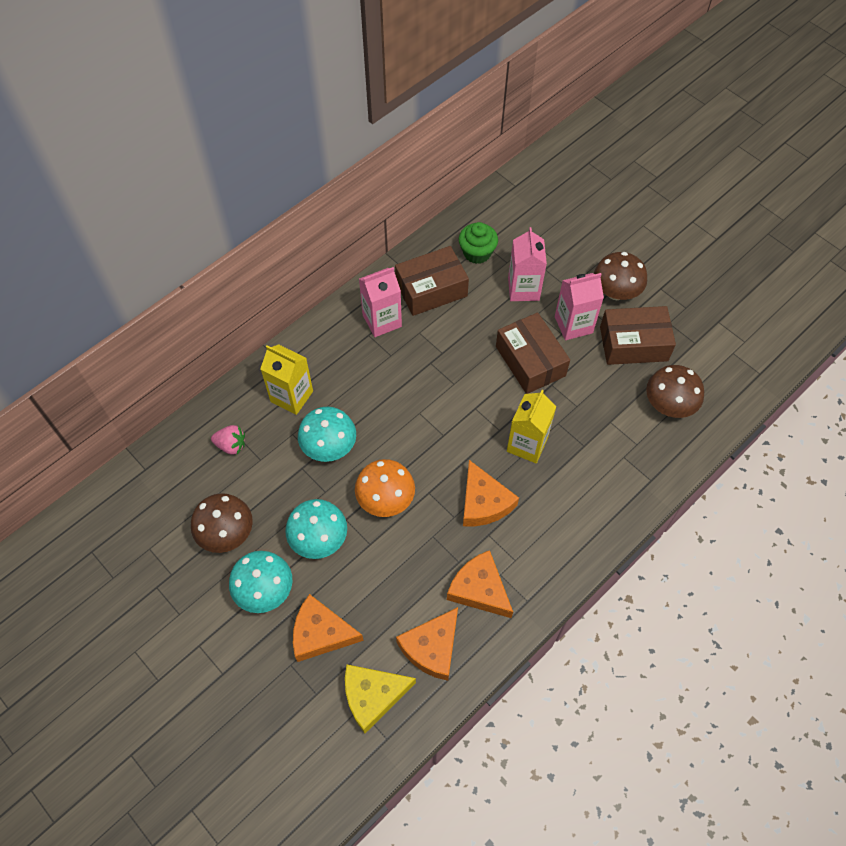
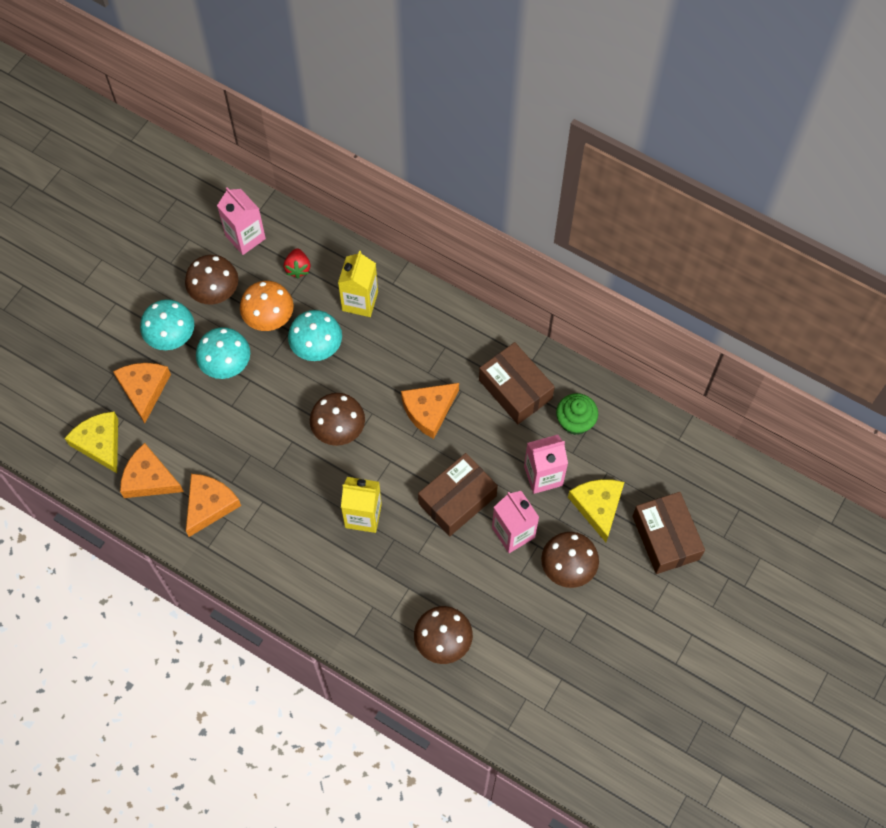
camera: 75 degrees right, 5 degrees up
pink strawberry [211,425,245,455] -> red strawberry [284,249,310,278]
orange mushroom [355,459,415,517] -> orange mushroom moved to [240,281,294,331]
pink carton [359,267,402,337] -> pink carton moved to [217,187,266,255]
orange cheese [463,460,519,526] -> orange cheese moved to [401,383,459,439]
brown box [600,306,676,365] -> brown box moved to [632,492,705,574]
none -> brown mushroom [310,393,365,446]
none -> yellow cheese [568,479,624,542]

